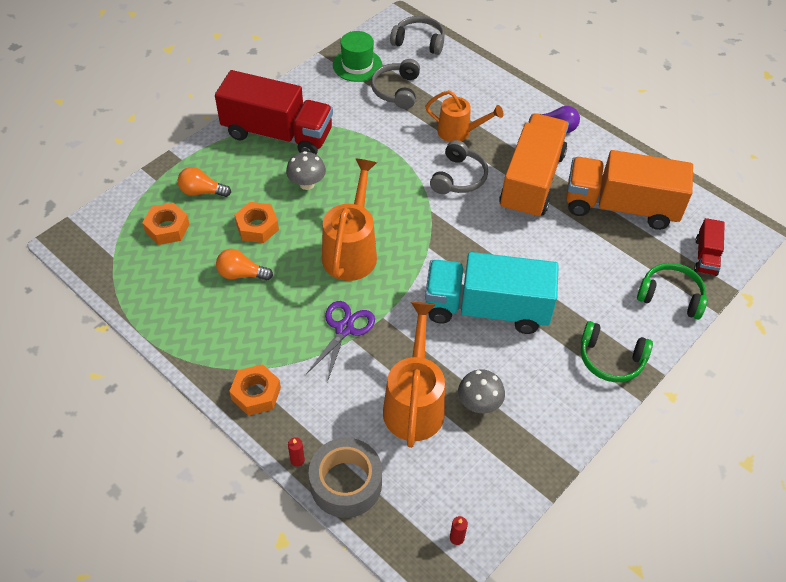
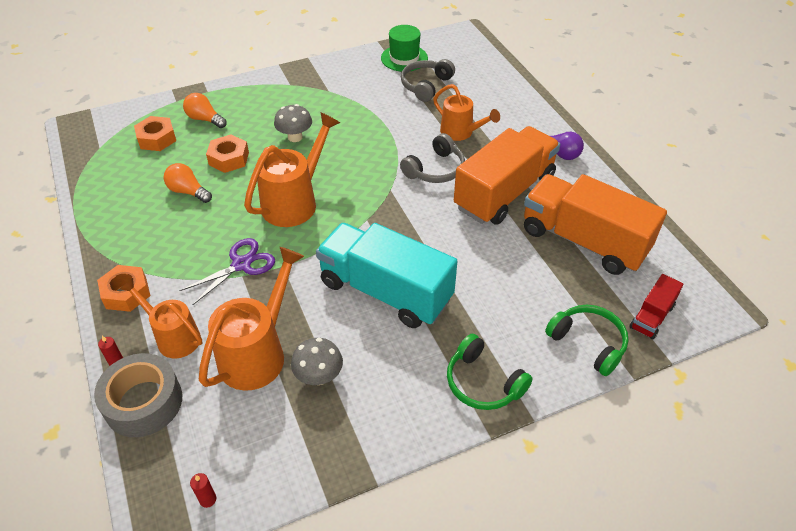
camera: 25 degrees right, 5 degrees down
red truck [215,70,333,154] -> none
grey headphones [390,16,445,55] -> none
none -> orange watering can [120,278,203,359]

